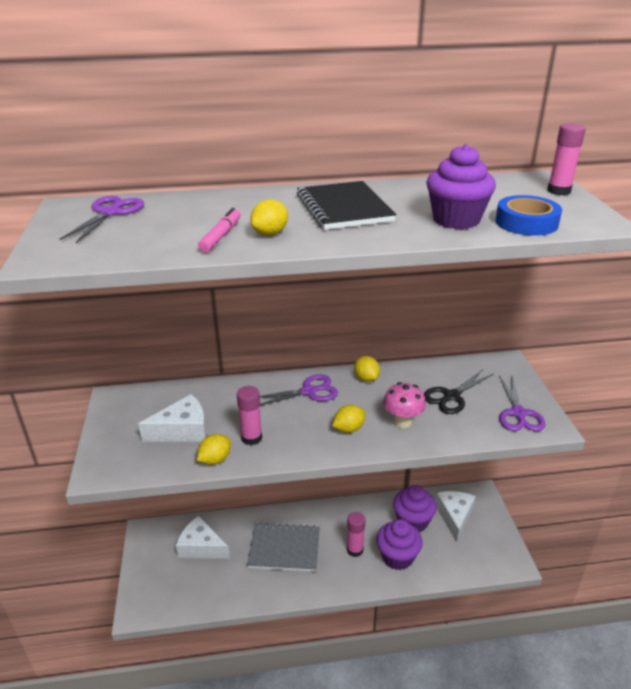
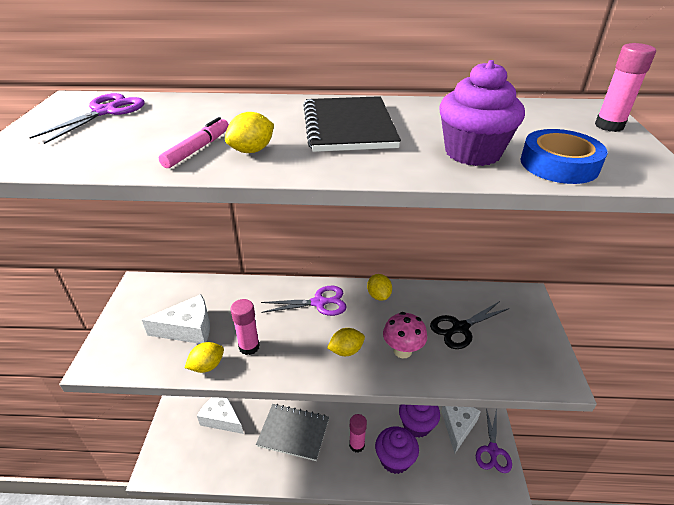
camera: 10 degrees right, 5 degrees up
purple scissors [499,376,546,431] -> purple scissors moved to [476,408,512,473]

